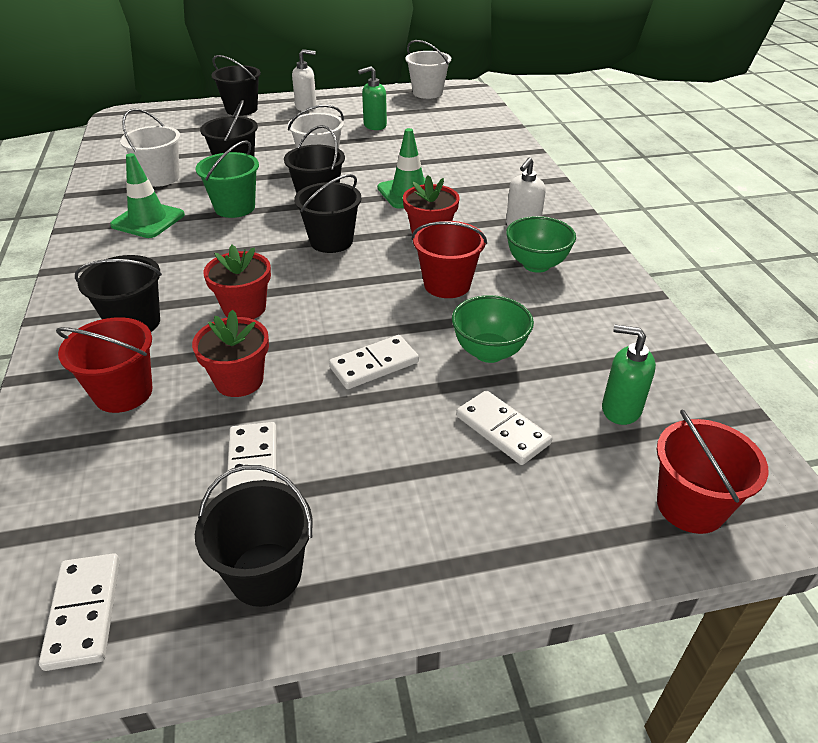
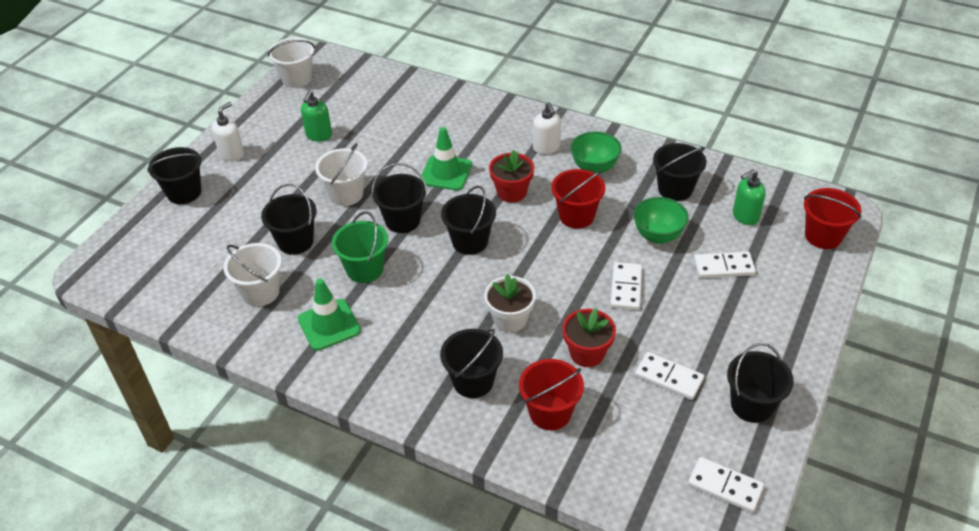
camera: 50 degrees left, 5 degrees up
red flower pot [203,245,271,319] -> white flower pot [484,274,536,333]
none -> black bucket [653,143,706,201]

